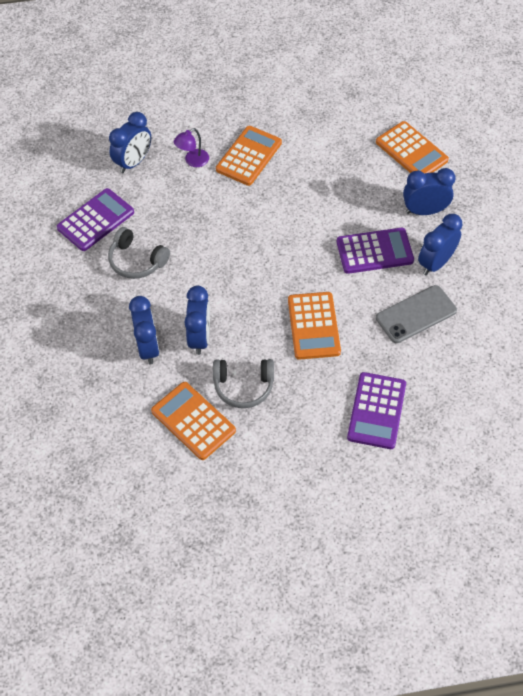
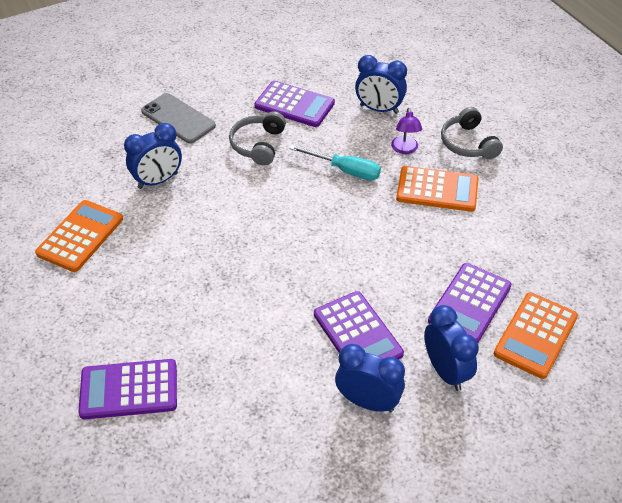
camera: 70 degrees right, 10 degrees down
purple lamp [174,128,209,167] -> purple lamp turned 120 degrees counterclockwise [391,108,422,154]
blue clock [184,286,210,355] -> none
grey headphones [213,359,274,408] -> grey headphones moved to [441,107,503,160]
orange calculator [288,292,341,360] -> none
grey phone [376,285,457,343] -> grey phone moved to [141,93,216,143]
none -> turquoise screwdriver [289,145,381,180]
none -> purple calculator [428,263,512,343]

